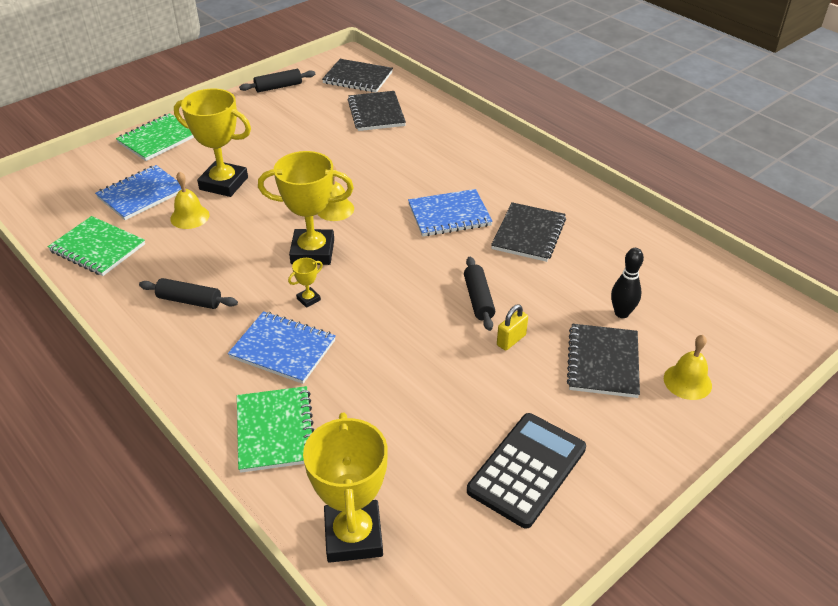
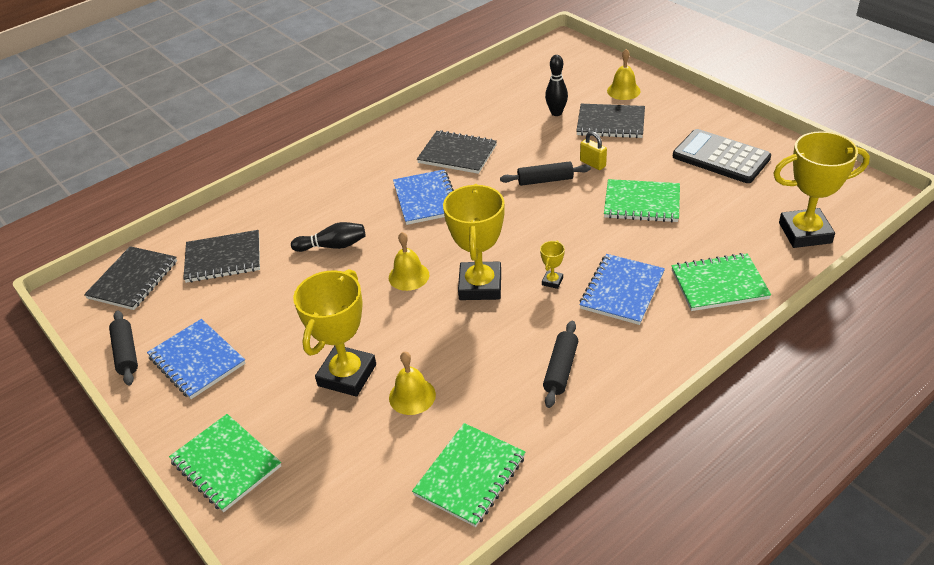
camera: 85 degrees left, 0 degrees up
blue notebook [95,165,182,220] -> blue notebook moved to [147,319,246,399]
yellow trophy [288,258,323,308] -> yellow trophy turned 60 degrees clockwise [540,241,565,289]
none -> black bowling pin [291,222,366,252]
none -> green notebook [604,179,680,222]

